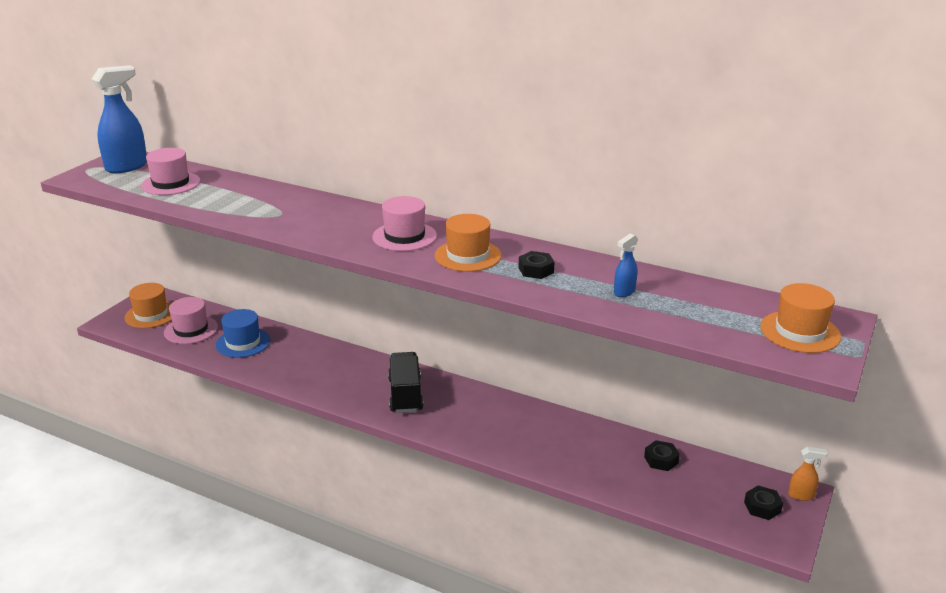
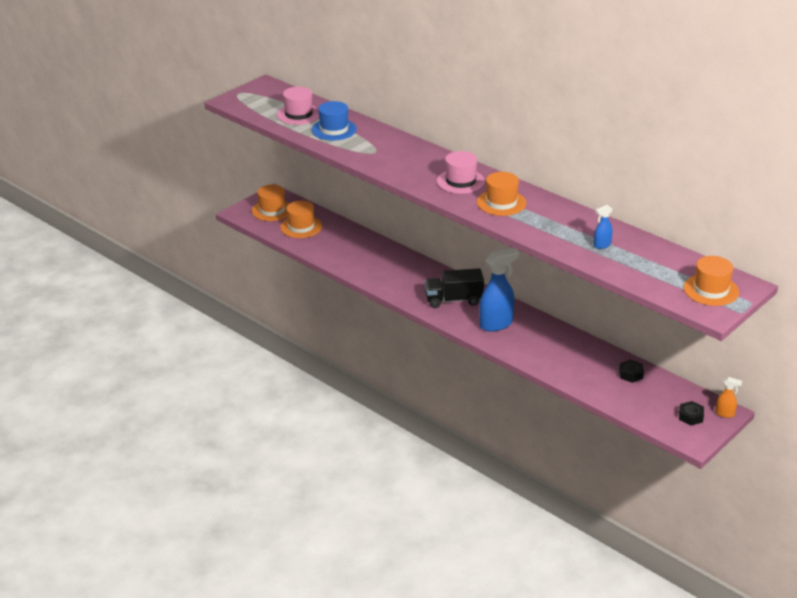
camera: 15 degrees right, 5 degrees up
blue spray bottle [92,65,147,173] -> blue spray bottle moved to [479,248,519,332]
pink hat [164,297,218,344] -> orange hat [280,201,322,238]
blue hat [216,309,270,358] -> blue hat moved to [312,101,357,141]
black truck [388,352,423,413] -> black truck turned 105 degrees counterclockwise [425,268,484,308]
black nut [519,251,554,279] -> none

